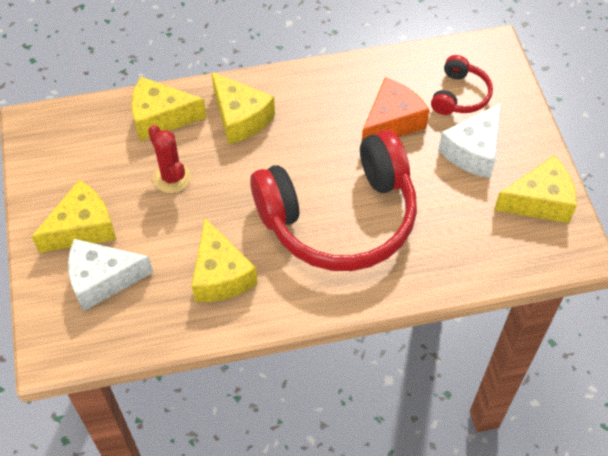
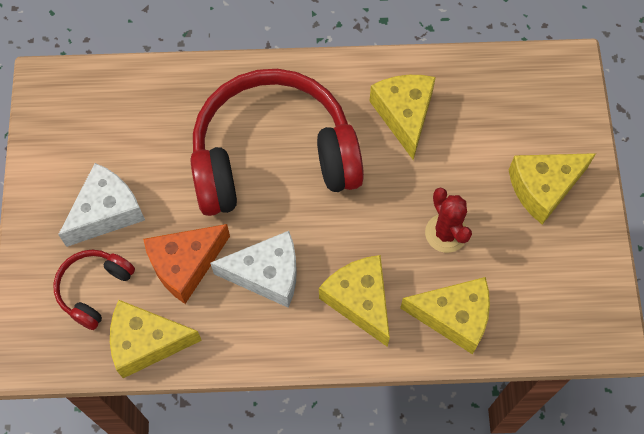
camera: 170 degrees left, 10 degrees up
white cheese [68,239,153,311] -> white cheese moved to [210,231,297,308]
yellow cheese [494,156,577,223] -> yellow cheese moved to [110,300,202,378]

